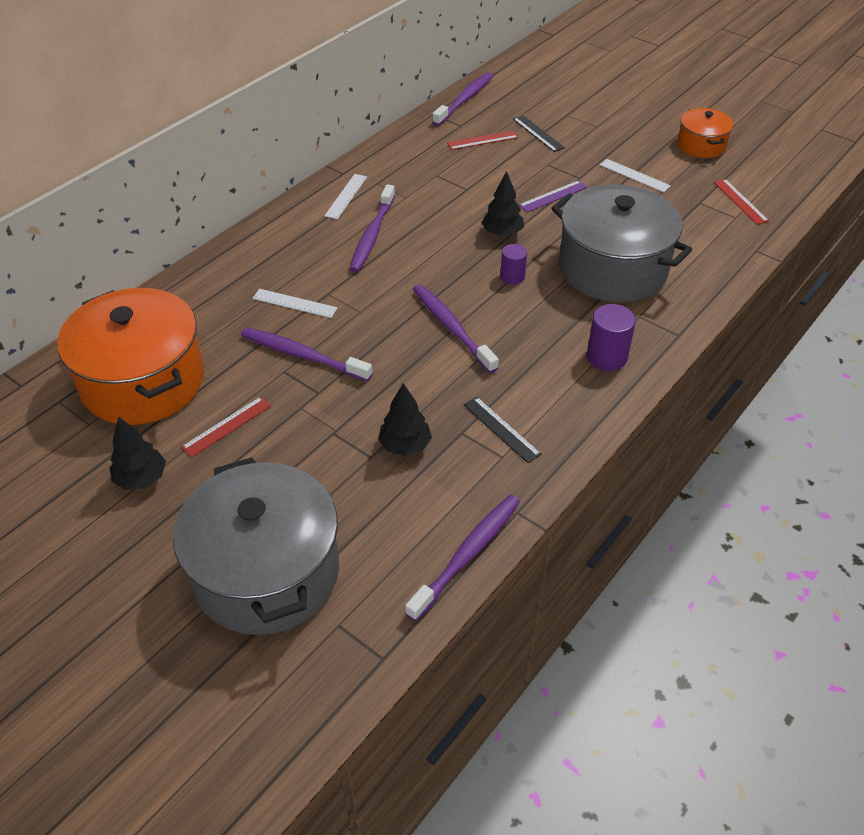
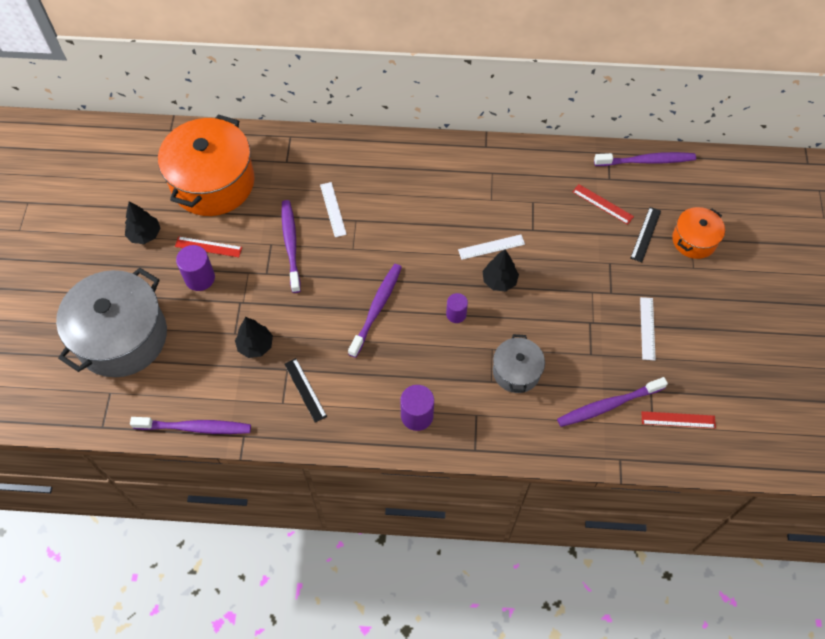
camera: 55 degrees right, 15 degrees up
white ruler [324,174,367,219] -> white ruler moved to [458,235,525,260]
purple toothbrush [349,184,395,272] -> purple toothbrush moved to [557,377,668,427]
black ruler [464,397,542,463] -> black ruler turned 45 degrees counterclockwise [284,358,327,423]
purple ruler [519,180,587,212] -> none
grey pot [552,184,692,302] -> grey pot [493,334,545,393], size x0.51
orange pot [677,108,734,158] -> orange pot moved to [672,207,725,259]
red ruler [714,179,769,225] -> red ruler turned 60 degrees clockwise [641,411,716,428]
none -> purple cylinder [176,245,215,291]

